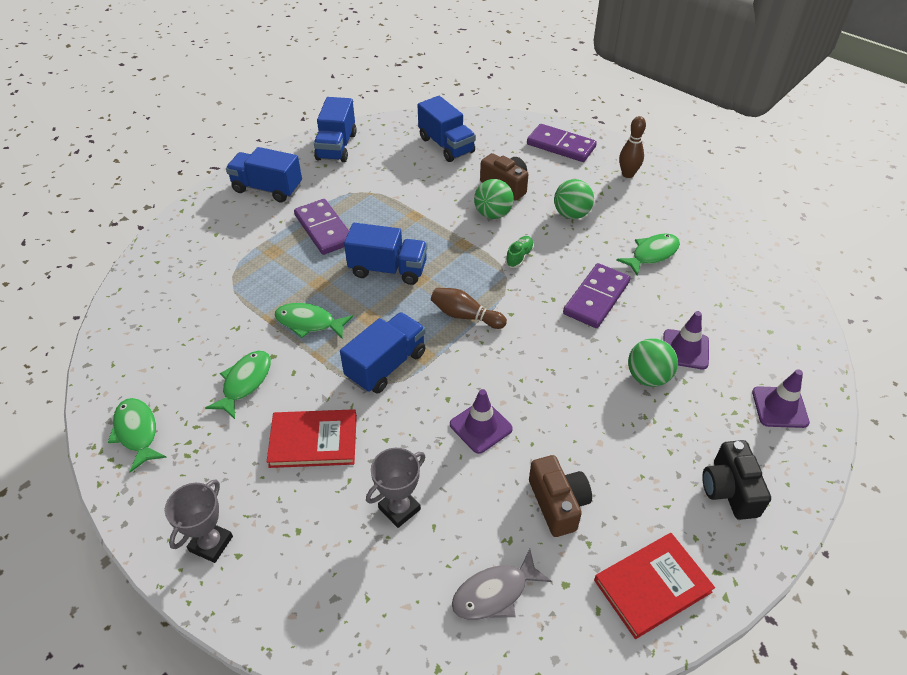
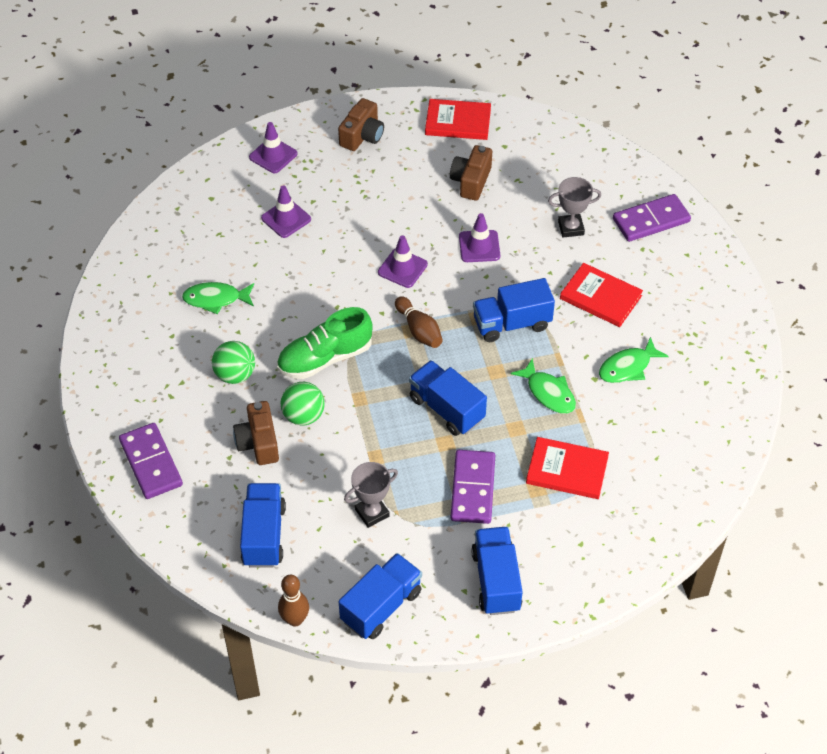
camera: 145 degrees left, 5 degrees up
green fish [108,398,167,473] -> none
grey trophy [165,479,233,563] -> grey trophy moved to [344,462,398,528]
blue truck [226,147,302,202] -> blue truck turned 150 degrees counterclockwise [471,527,523,615]
grey fish [452,549,552,620] -> none
green shoe [505,236,534,268] -> green shoe [277,307,373,379], size x2.15
purple domino [563,263,630,328] -> purple domino moved to [613,194,691,242]
brown bowling pin [619,116,646,178] -> brown bowling pin moved to [278,575,309,627]
green ball [628,338,678,387] -> none
black camera [702,440,771,520] -> brown camera [338,98,384,151]
none -> purple traffic cone [378,235,428,288]
none -> red book [526,437,609,499]

